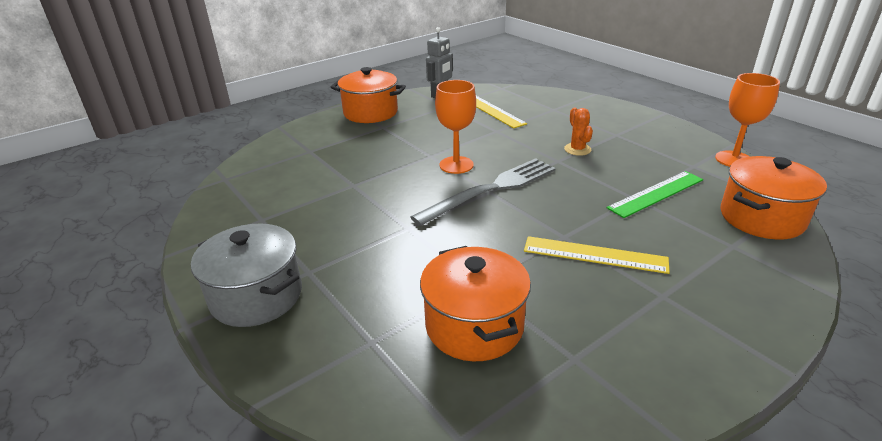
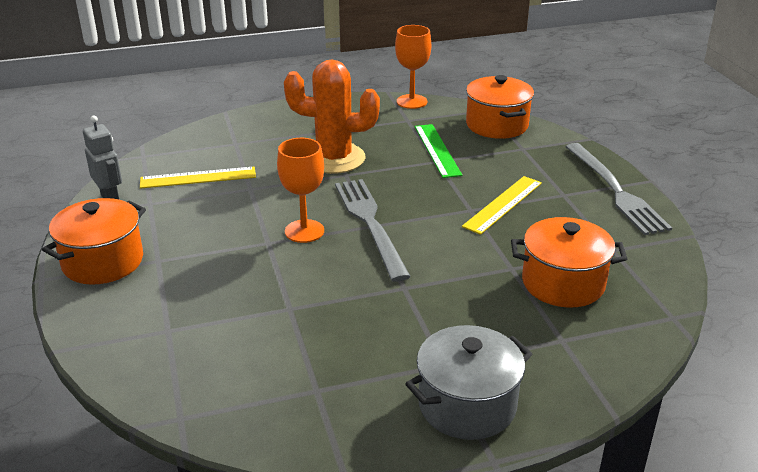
camera: 70 degrees left, 0 degrees up
orange cactus [564,107,593,156] -> orange cactus [284,60,380,174], size x2.25
none -> grey fork [566,143,672,235]

